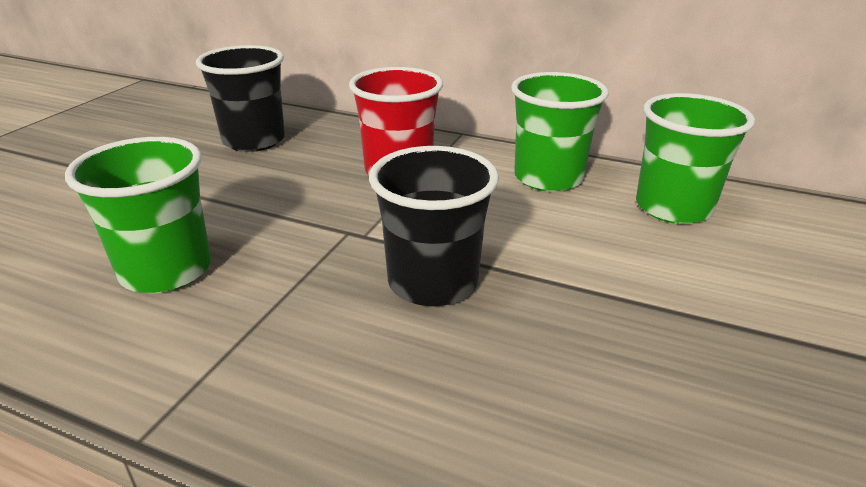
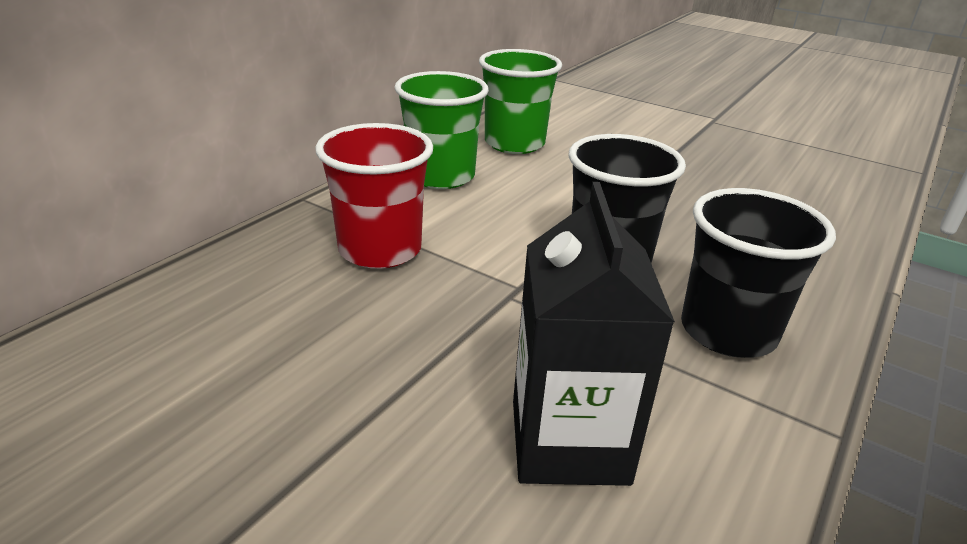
camera: 80 degrees left, 0 degrees up
green cup [65,137,211,293] -> black carton [513,182,675,486]
black cup [196,45,285,152] -> black cup moved to [681,188,836,358]

